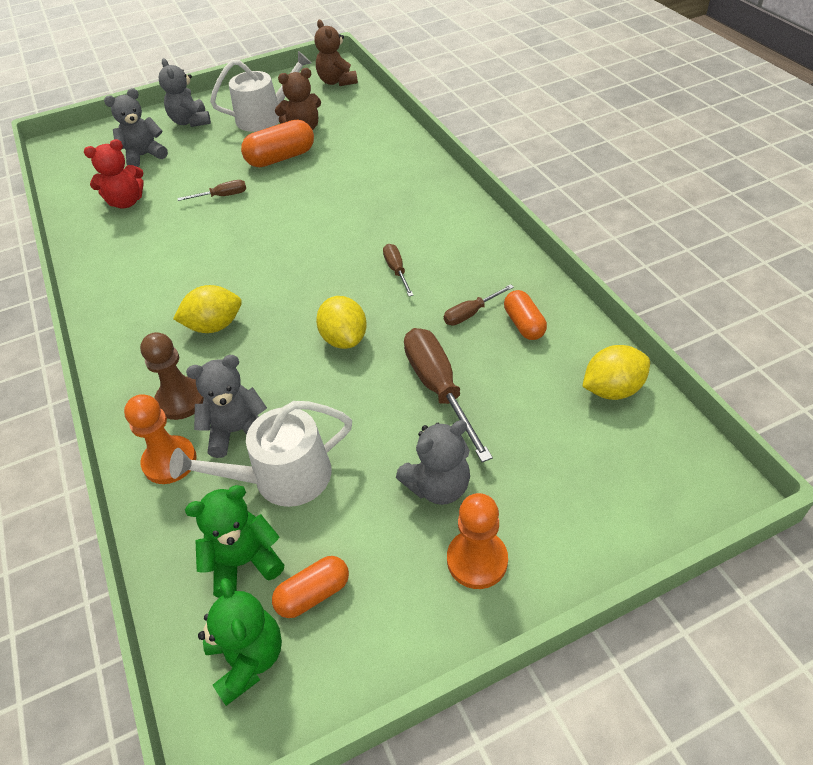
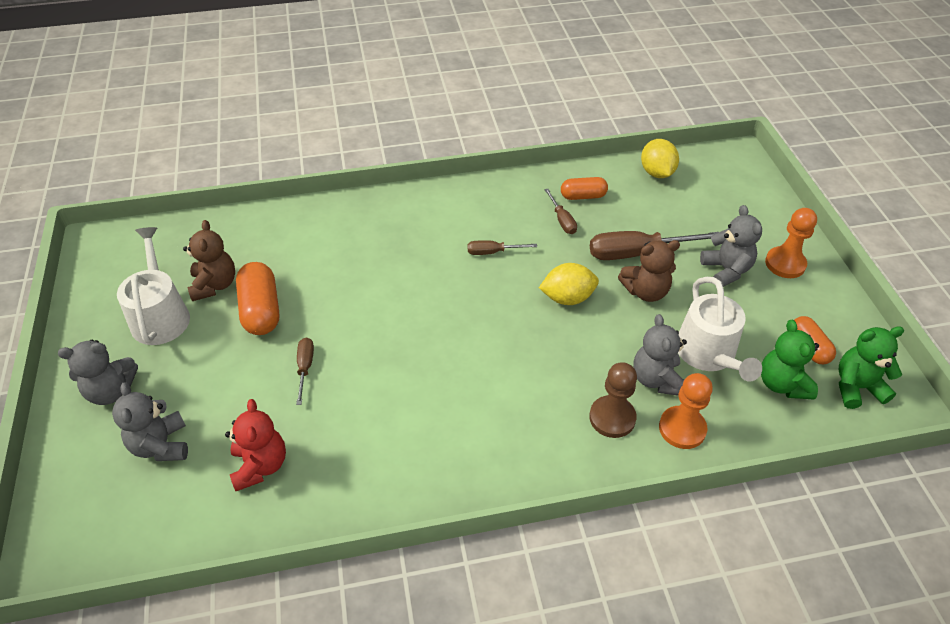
camera: 80 degrees left, 0 degrees up
yellow lemon [173,285,242,333] -> none
brown teddy bear [314,20,358,86] -> brown teddy bear moved to [618,240,680,302]

